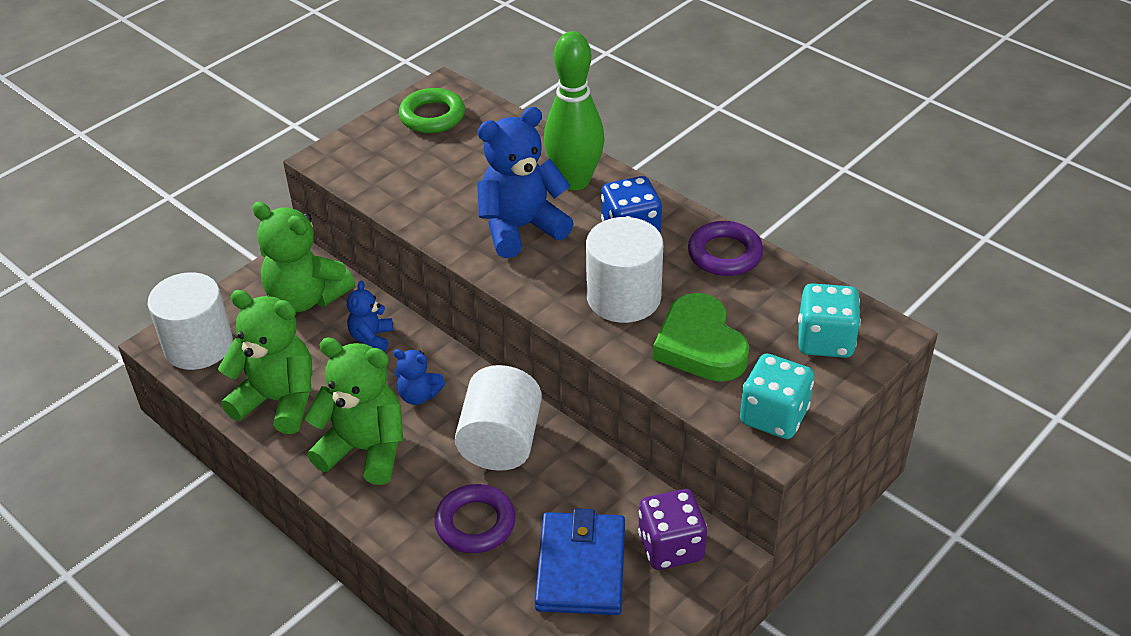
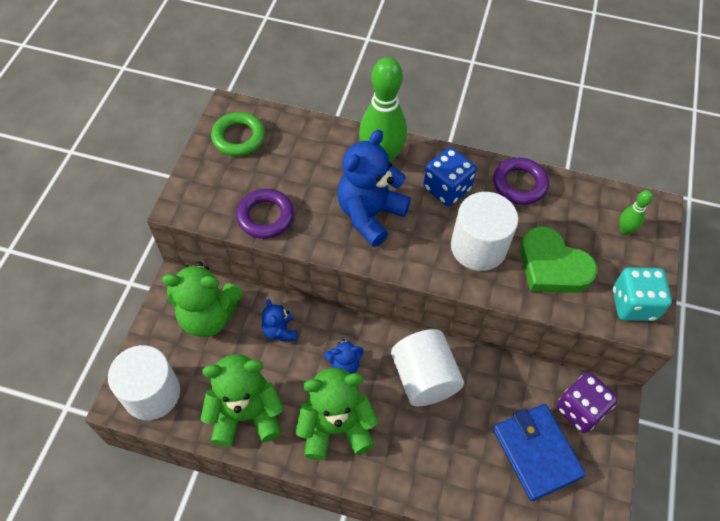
camera: 30 degrees left, 15 degrees up
purple ring [434,484,516,553] -> purple ring moved to [236,189,294,239]
turquoise dice [798,283,861,358] -> green bowling pin [619,190,653,235]

